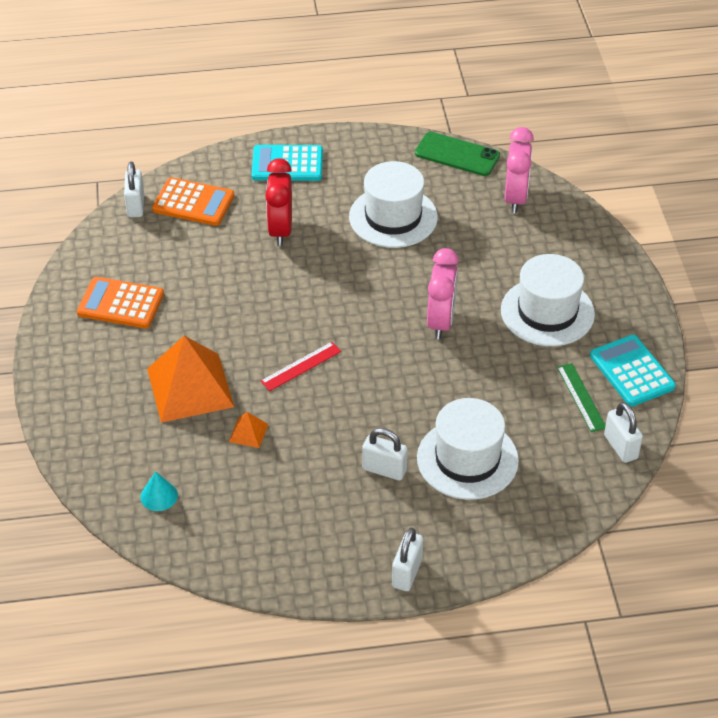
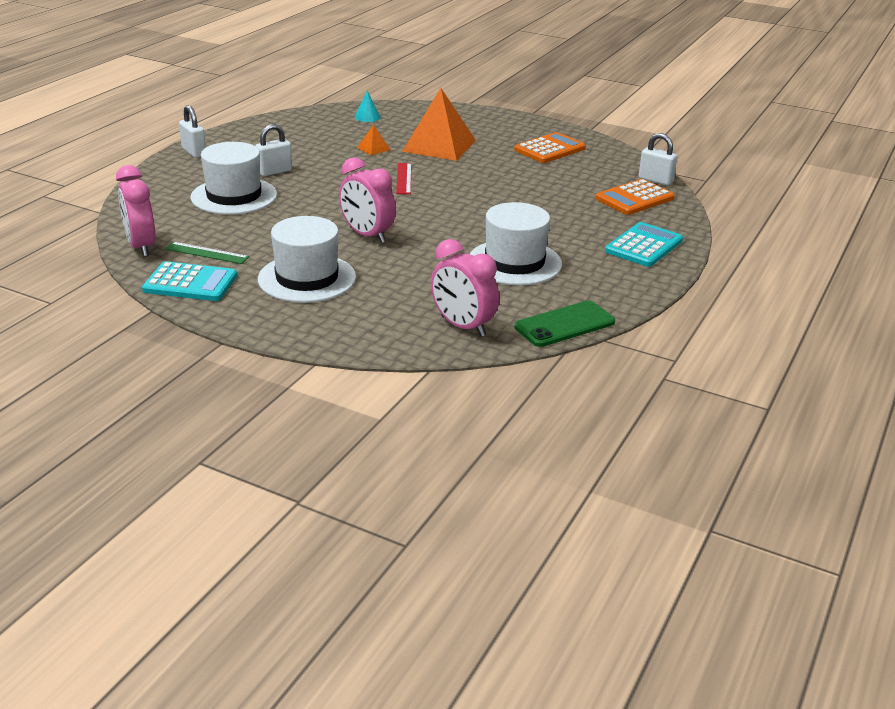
camera: 125 degrees right, 15 degrees down
red clock [265,158,292,246] -> none
white padlock [604,402,643,463] -> pink clock [116,165,155,257]

